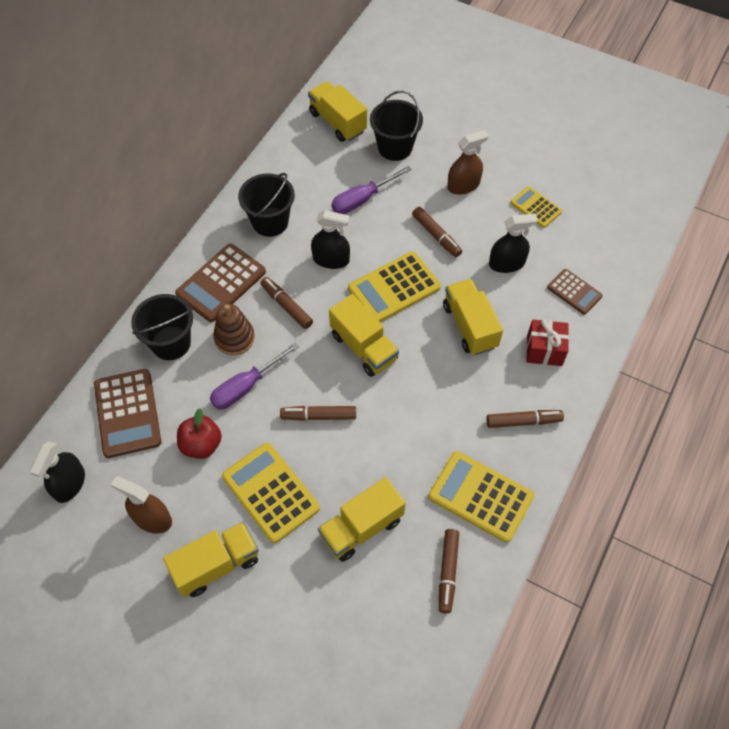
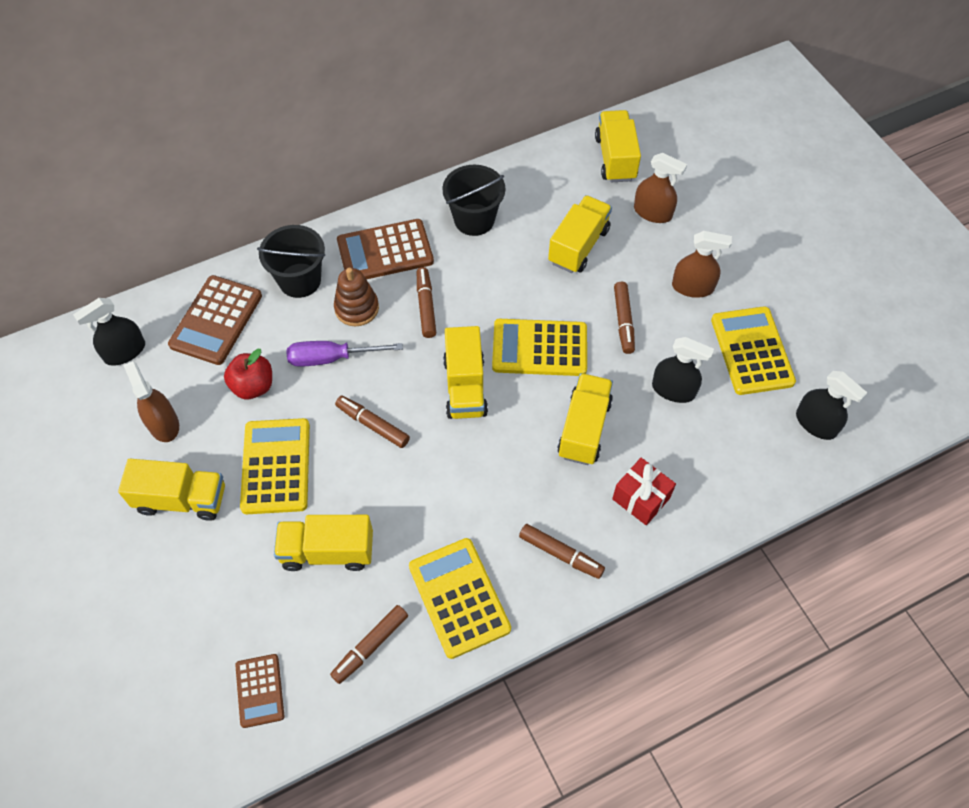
camera: 35 degrees right, 0 degrees up
black spray bottle [311,210,350,269] -> black spray bottle moved to [796,371,867,440]
purple screwdriver [331,166,412,214] -> yellow truck [548,195,612,273]
black bucket [370,90,423,161] -> brown spray bottle [634,153,687,223]
yellow calculator [510,186,562,228] -> yellow calculator [711,306,796,395], size x1.70
brown calculator [547,269,603,315] -> brown calculator moved to [235,654,284,728]

